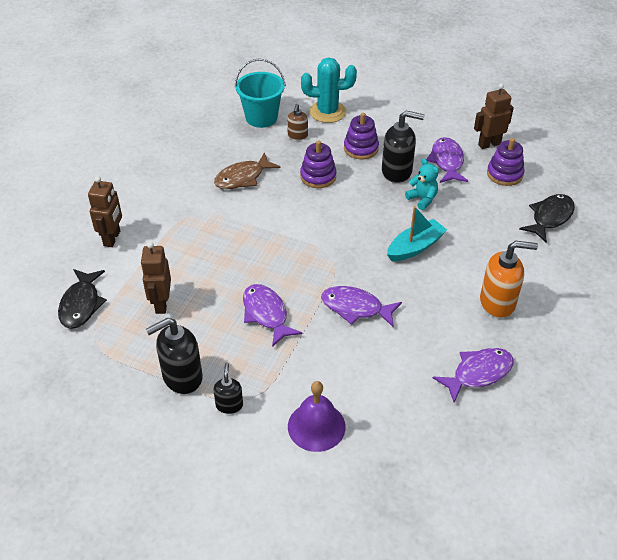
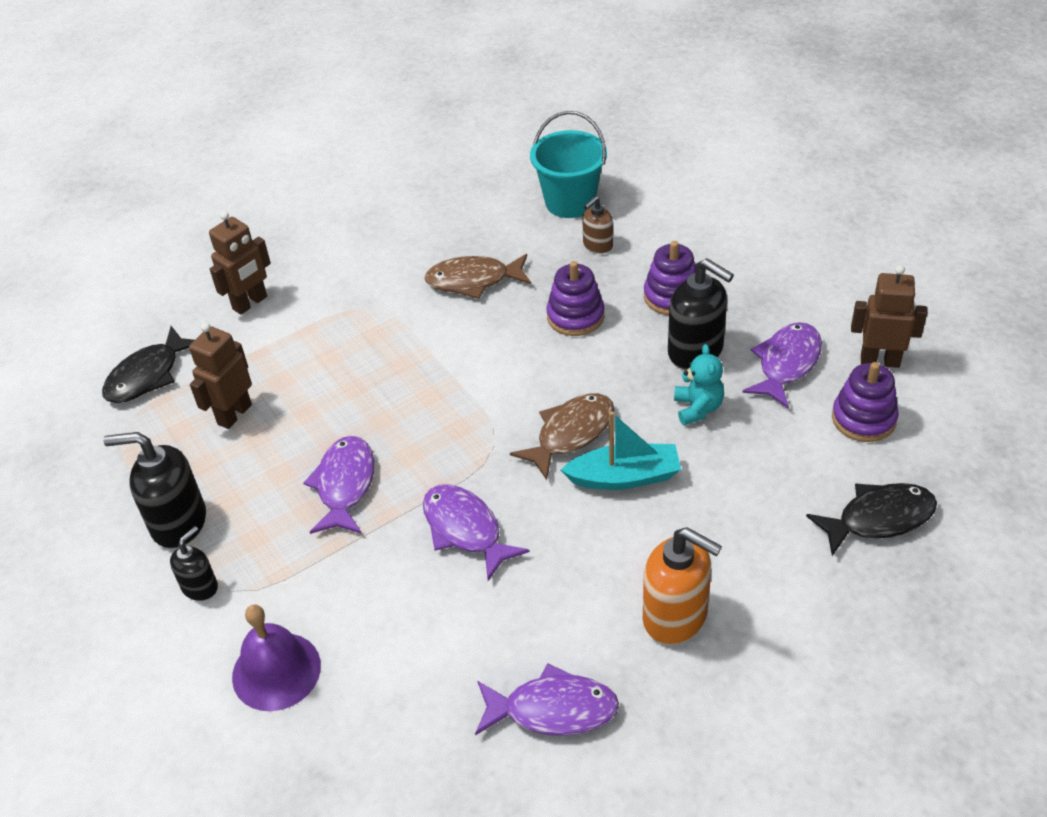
camera: 35 degrees right, 0 degrees up
turquoise cactus [301,58,357,123] -> none
none -> brown fish [510,393,614,480]

